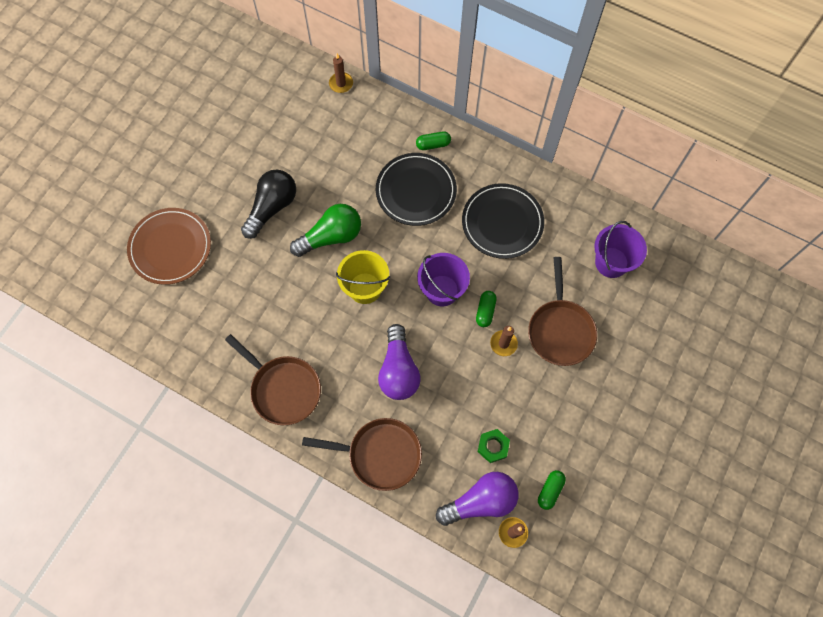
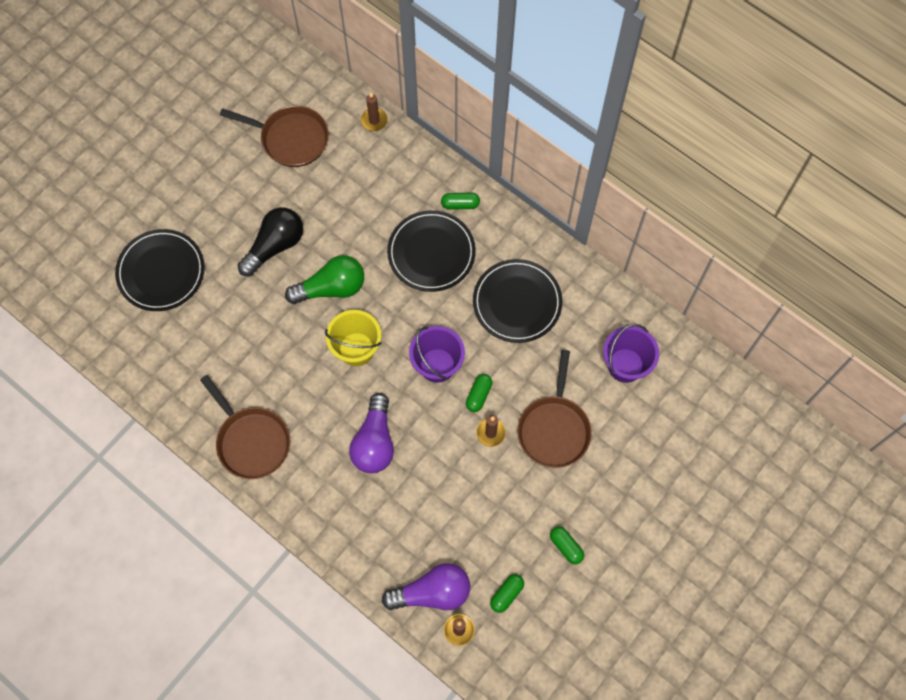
camera: 10 degrees right, 0 degrees up
brown plate [127,208,211,285] -> black plate [115,229,205,311]
brown pan [302,418,422,491] -> brown pan moved to [220,106,329,167]
green nut [478,429,510,463] -> none
none -> green capsule [550,526,584,564]

